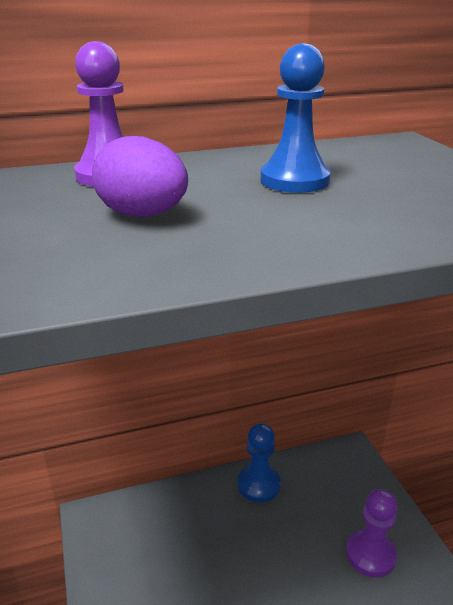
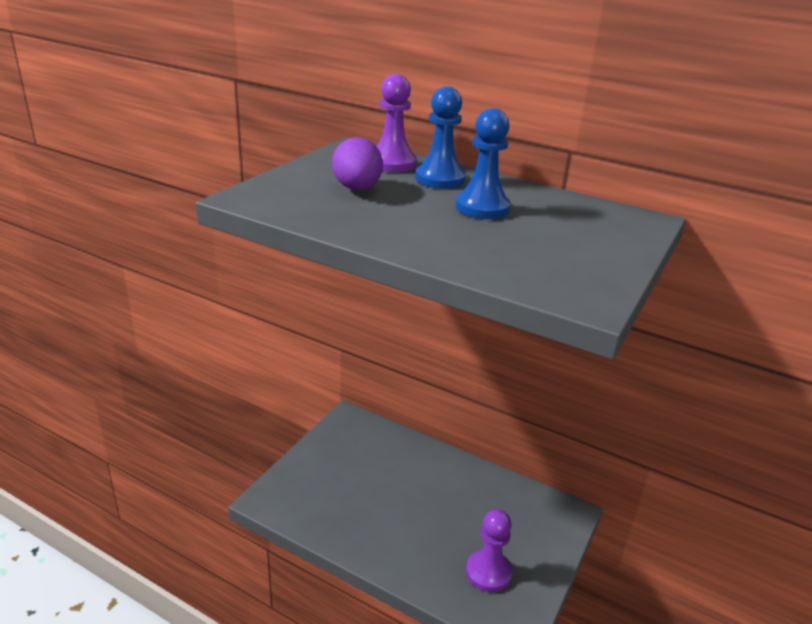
camera: 45 degrees right, 0 degrees up
blue pawn [238,423,281,503] -> blue pawn moved to [415,86,466,189]

